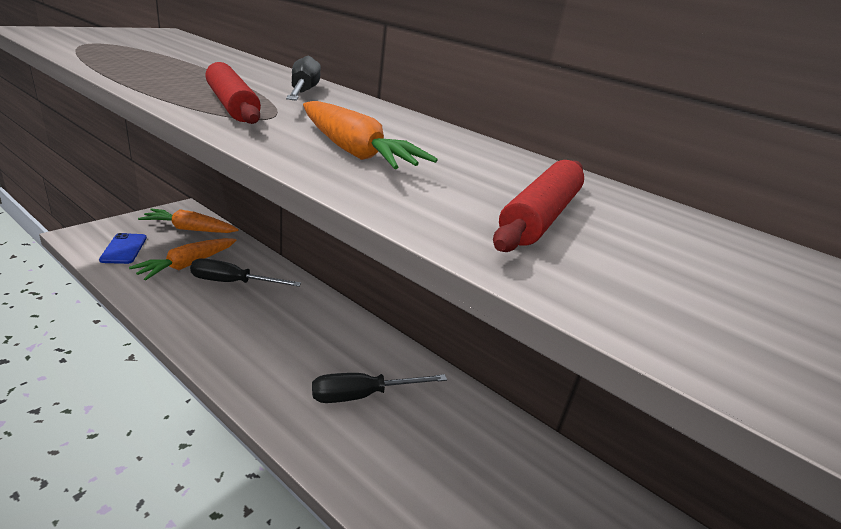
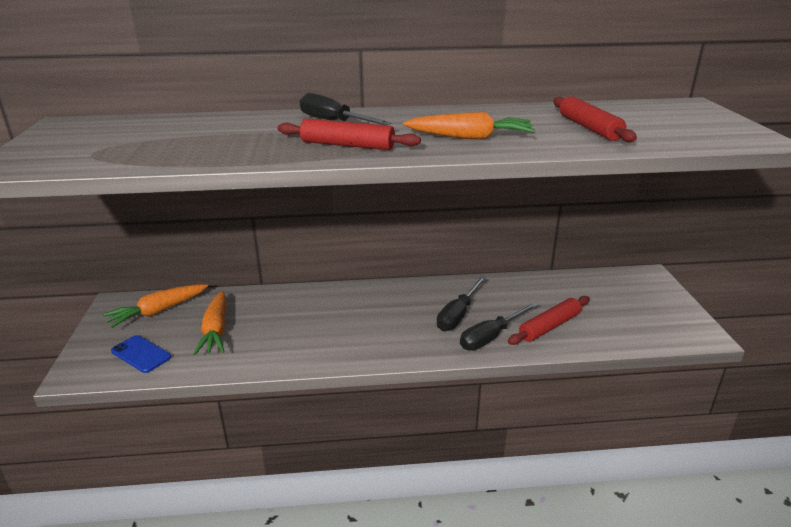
camera: 40 degrees left, 0 degrees up
black screwdriver [190,258,301,287] -> black screwdriver moved to [460,302,538,350]
none -> red rolling pin [508,296,590,345]

